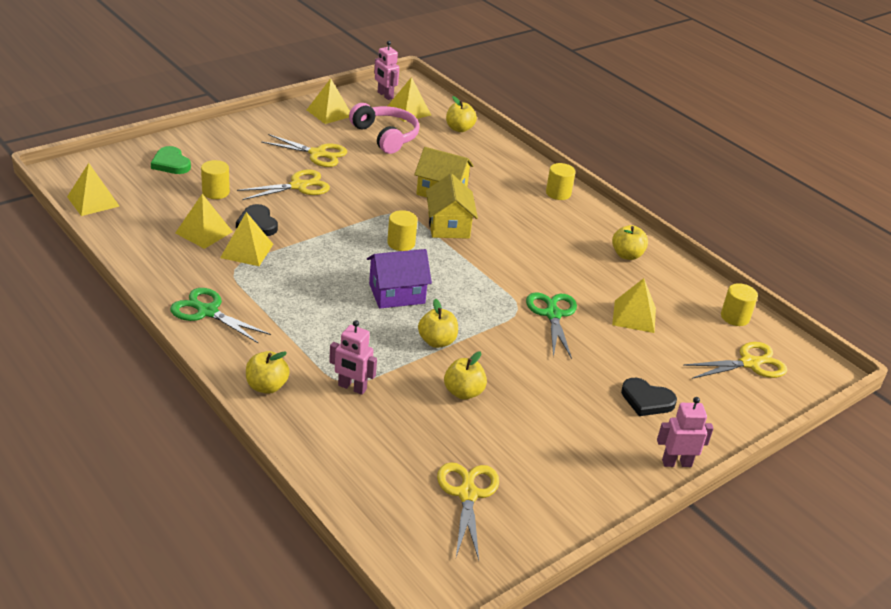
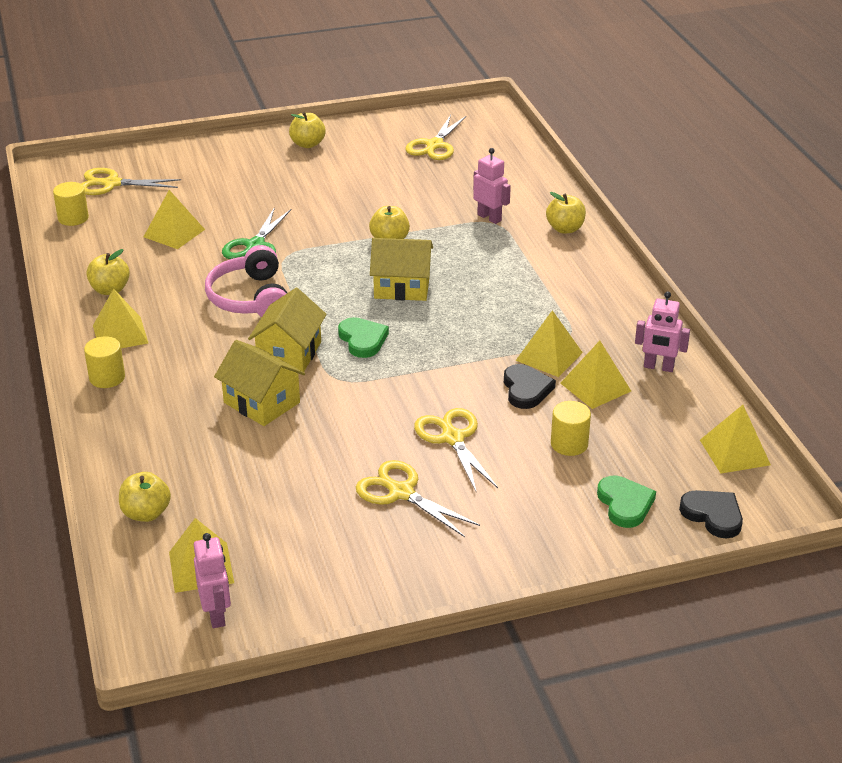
camera: 155 degrees left, 0 degrees up
green scissors [170,288,271,343] -> none
yellow scissors [237,169,330,200] -> yellow scissors turned 75 degrees clockwise [414,408,498,491]
yellow pyramid [307,78,350,124] -> yellow pyramid moved to [93,288,148,348]
pink headphones [349,103,419,154] -> pink headphones moved to [205,245,287,317]
purple house [367,249,432,309] -> yellow house [370,238,433,301]
yellow cylinder [387,210,417,251] -> green heart [338,317,389,358]
yellow apple [444,351,487,400] -> yellow apple moved to [289,112,325,148]
black heart [621,378,677,416] -> black heart moved to [679,490,743,538]
pink robot [657,397,713,467] -> pink robot moved to [635,291,690,372]

